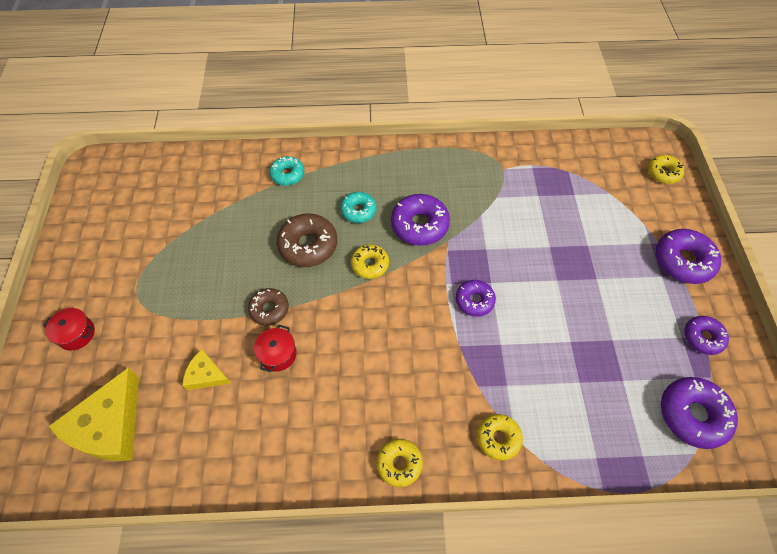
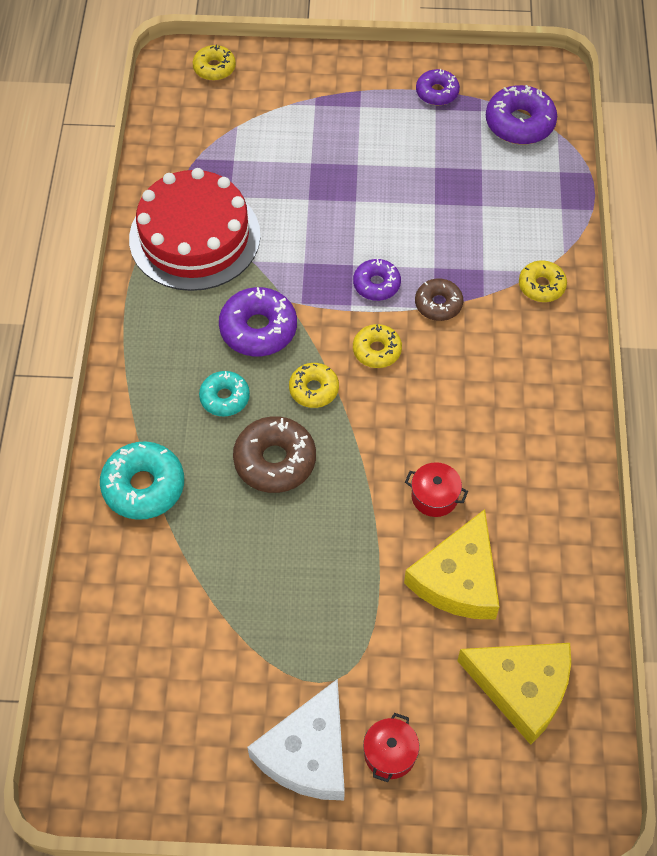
camera: 85 degrees left, 0 degrees up
yellow cheese [182,349,231,390] -> yellow cheese [404,509,500,619], size x1.89
brown donut [248,288,289,326] -> brown donut moved to [415,279,463,321]
turquoise donut [269,156,304,186] -> turquoise donut [100,441,184,520], size x1.60
yellow donut [376,439,423,487] -> yellow donut moved to [353,324,402,368]
purple donut [655,229,721,284] -> none
none -> red cake [129,168,260,291]
none -> white cheese [247,679,345,800]

